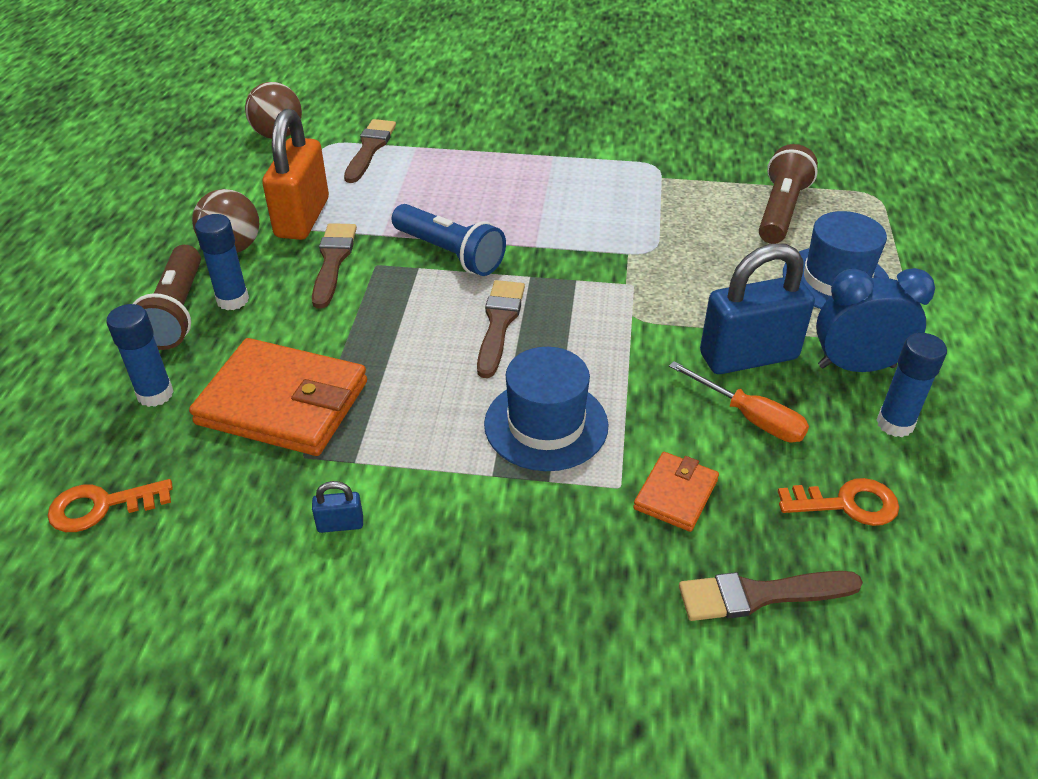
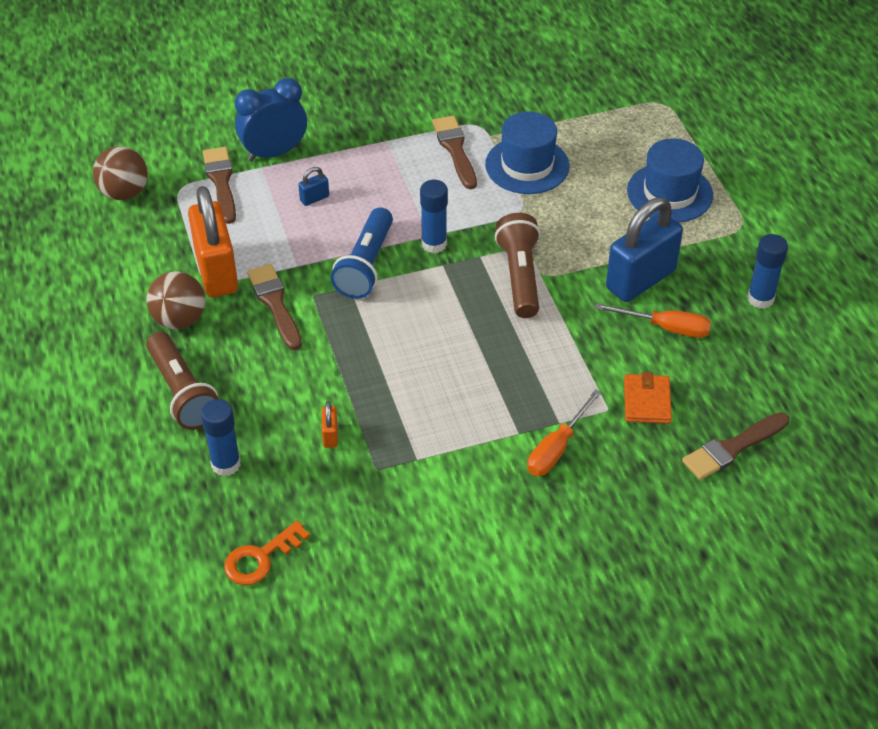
camera: 25 degrees left, 5 degrees up
orange wallet [189,338,367,456] -> orange padlock [322,401,338,448]
blue glue stick [195,214,249,310] -> blue glue stick moved to [420,180,448,253]
blue padlock [312,481,363,533] -> blue padlock moved to [298,167,329,206]
blue flashlight [392,204,506,276] -> blue flashlight turned 90 degrees clockwise [331,207,393,299]
brown brush [477,280,525,378] -> brown brush moved to [432,116,477,189]
blue hat [484,347,609,471] -> blue hat moved to [485,112,569,194]
brown flashlight [759,144,818,244] -> brown flashlight moved to [495,213,540,318]
orange key [778,478,899,526] -> none
blue clock [816,268,935,372] -> blue clock moved to [235,78,307,161]
none -> orange screwdriver [527,389,602,476]

